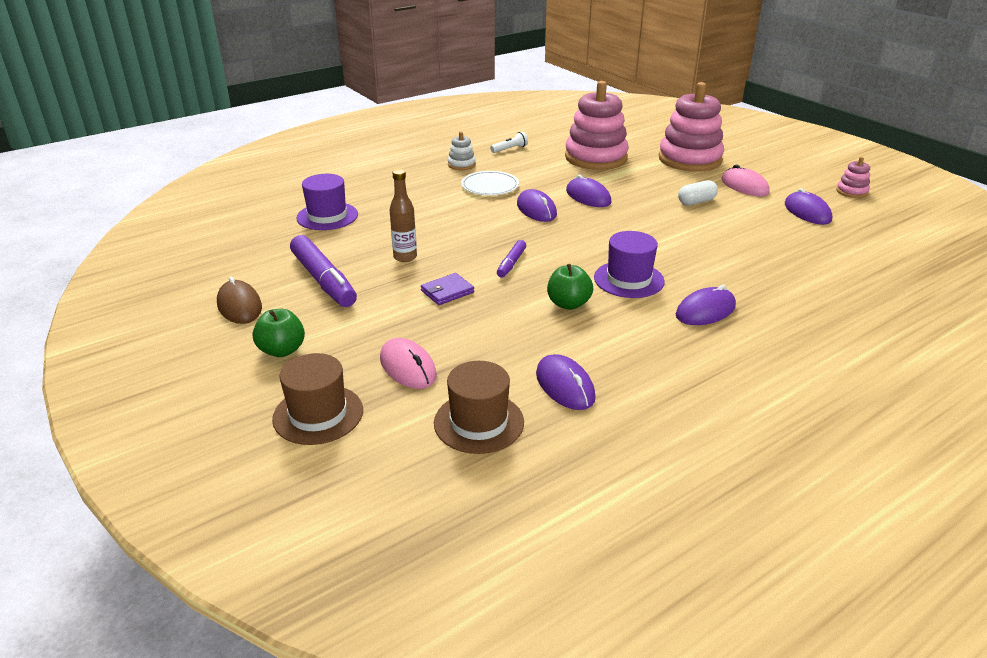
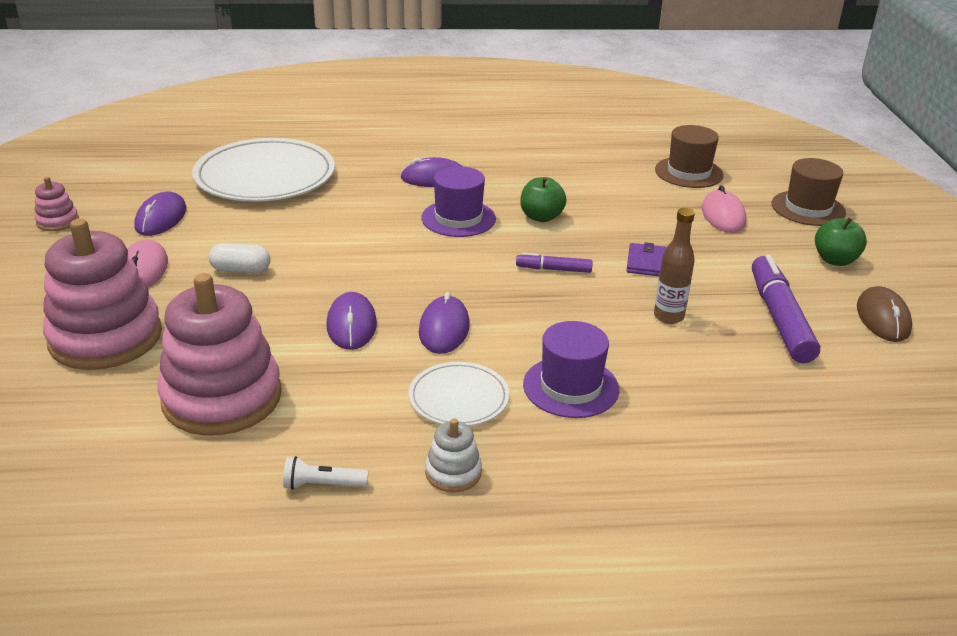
camera: 150 degrees left, 0 degrees up
purple hat [296,174,358,230] -> purple hat moved to [523,321,619,418]
purple wallet [421,273,474,305] -> purple wallet turned 75 degrees counterclockwise [626,242,667,276]
purple marker [497,240,526,278] -> purple marker turned 135 degrees counterclockwise [516,253,593,273]
purple mouse [536,354,595,410] -> none
none -> white plate [192,138,335,202]

